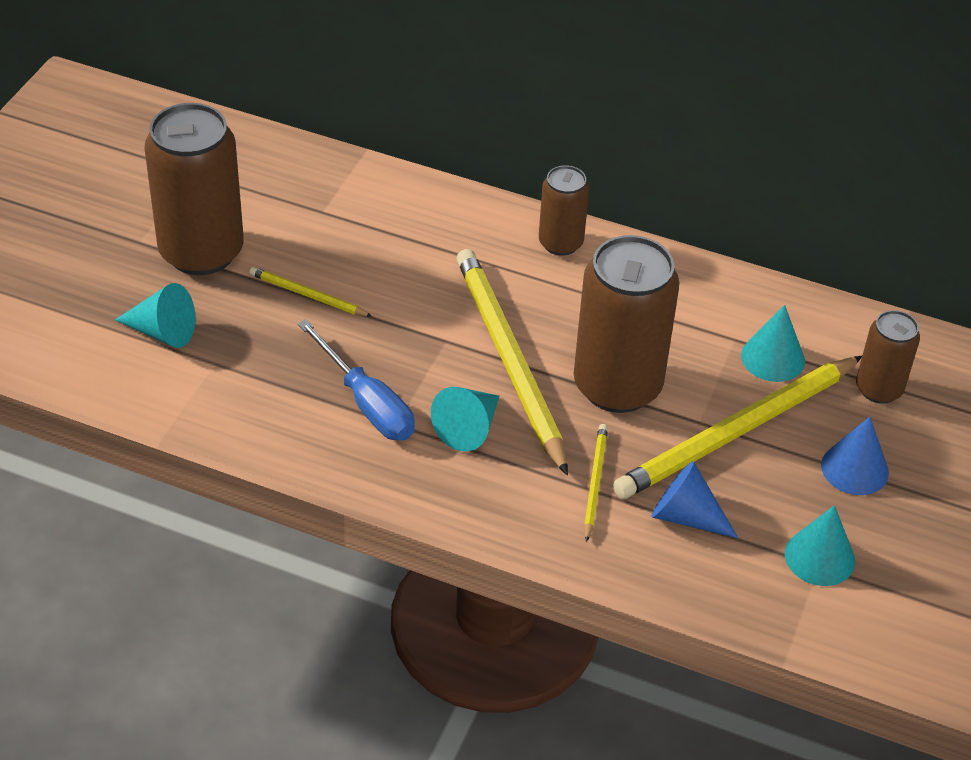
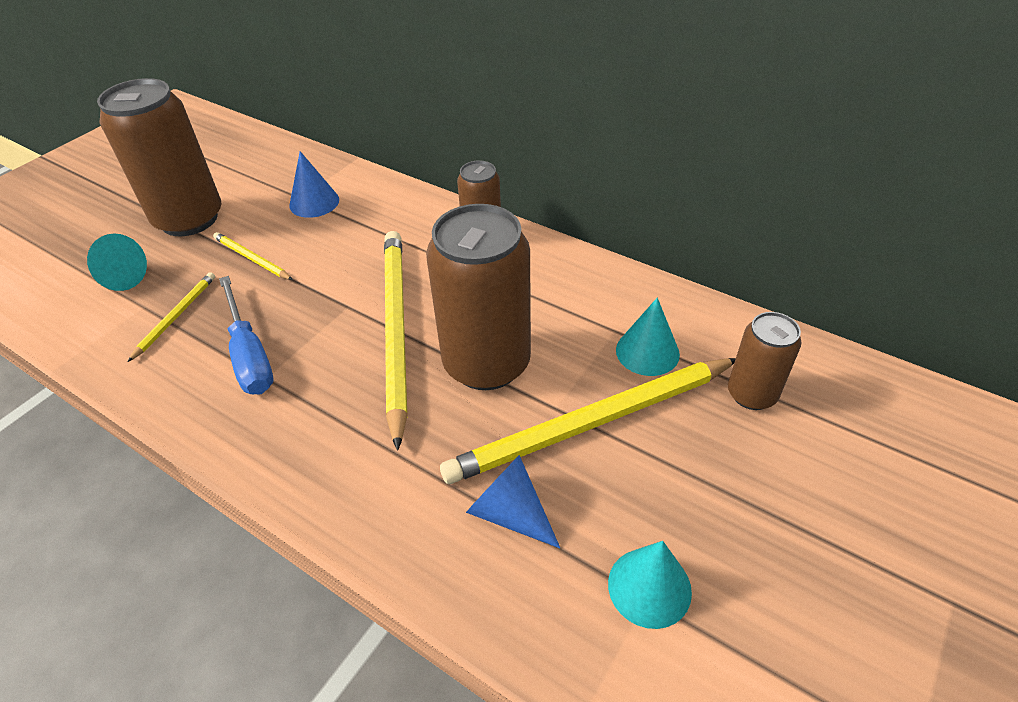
camera: 15 degrees right, 0 degrees up
turquoise cone [431,387,500,451] -> none
yellow pencil [584,424,608,542] -> yellow pencil moved to [128,272,215,362]
blue cone [821,416,889,495] -> blue cone moved to [289,151,339,218]

